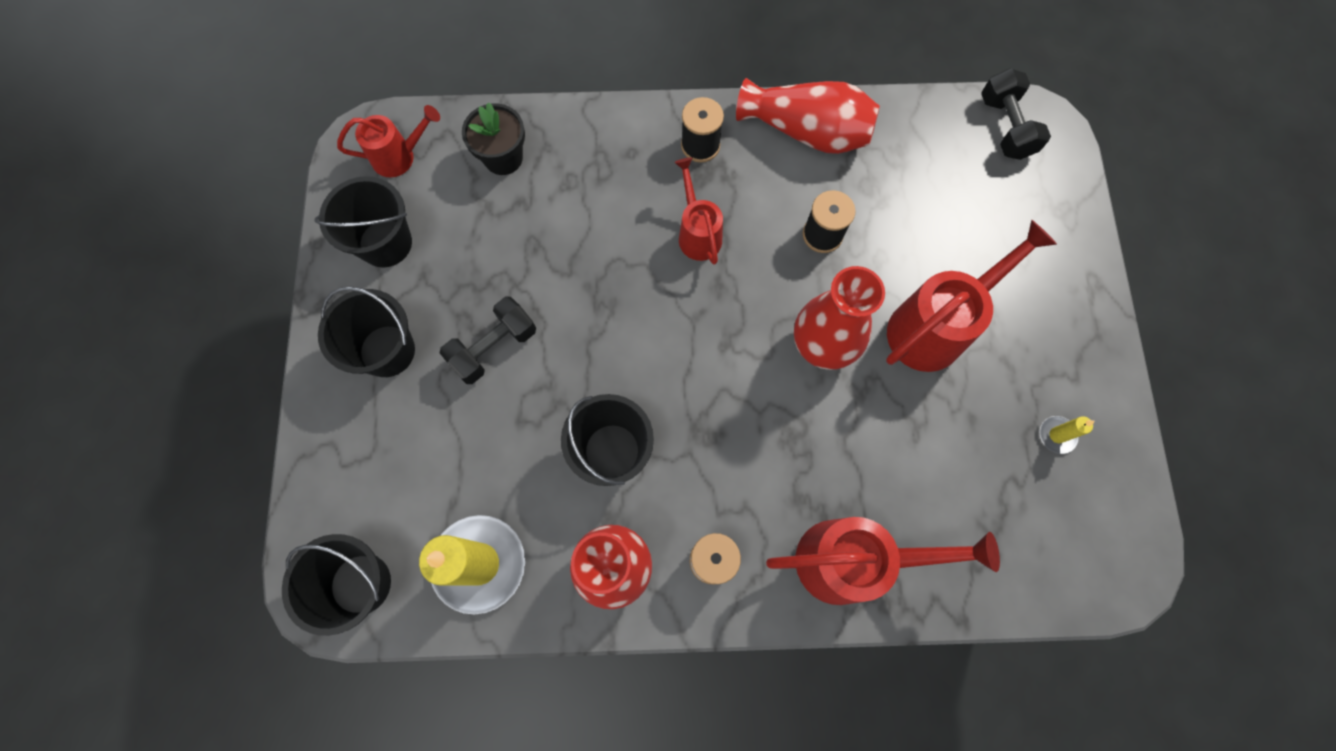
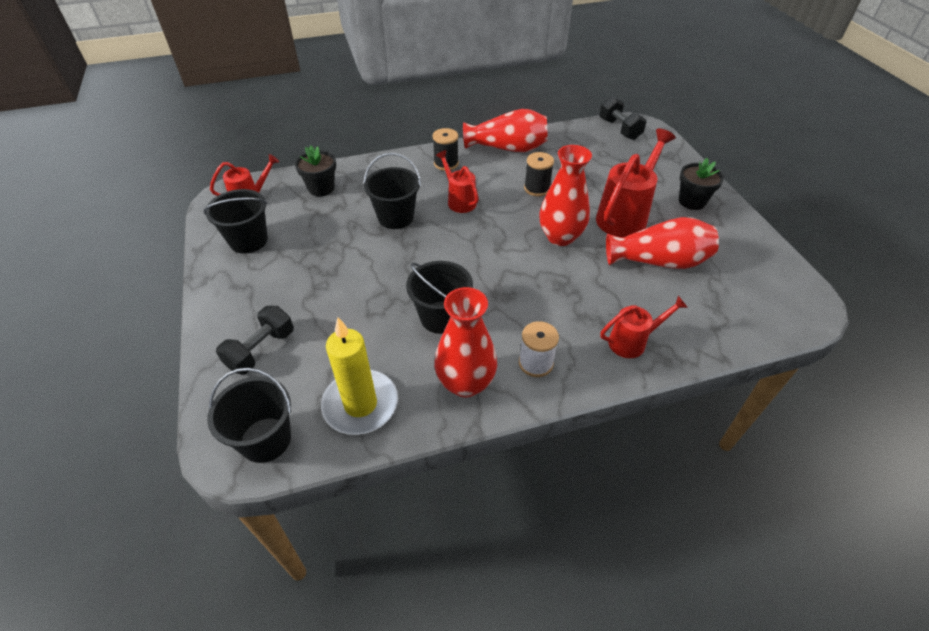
camera: 15 degrees left, 25 degrees down
black bucket [318,286,415,377] -> black bucket moved to [363,153,421,229]
black dumbbell [440,297,536,384] -> black dumbbell moved to [216,306,294,374]
red watering can [766,517,1000,605] -> red watering can [600,296,688,358], size x0.59
yellow candle [1039,416,1095,454] -> none
none -> red vase [606,217,719,269]
none -> black flower pot [679,158,724,210]

